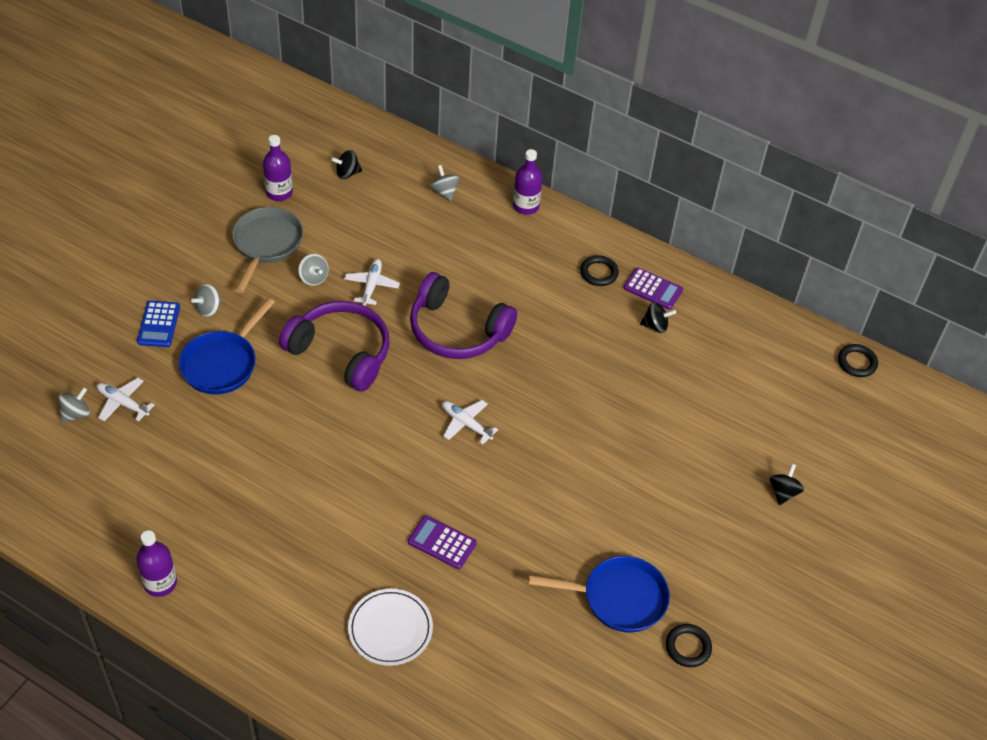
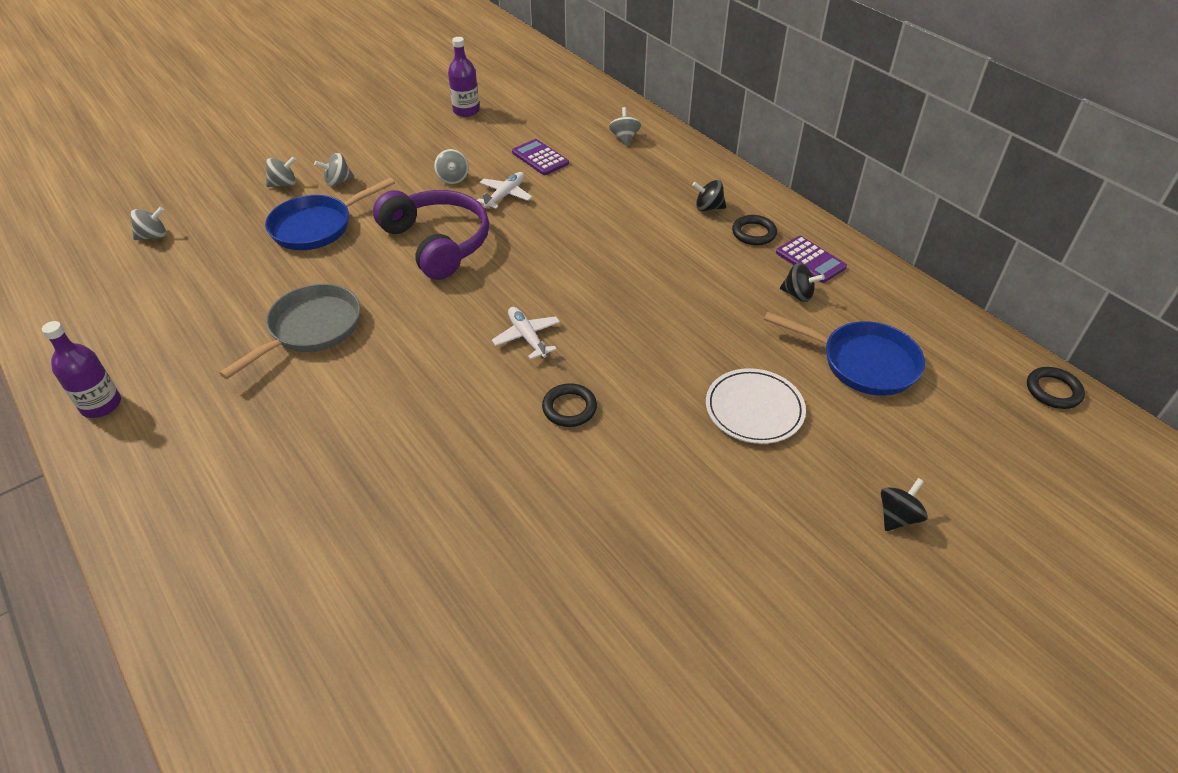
camera: 25 degrees right, 5 degrees down
white plane [97,378,154,421] -> none
blue calculator [137,301,180,347] -> grey spinning top [266,156,296,187]
grey pan [232,207,303,293] -> grey pan moved to [219,284,360,379]
black spinning top [331,150,362,179] -> black spinning top moved to [692,180,726,211]
white plate [348,589,433,666] -> white plate moved to [706,368,806,444]
purple calculator [408,515,477,569] -> purple calculator moved to [512,139,569,175]
purple headphones [410,272,517,359] -> none
purple bottle [513,149,542,215] -> none
blue pan [528,556,670,633] -> blue pan moved to [764,312,925,396]
black ring [666,624,712,667] -> black ring moved to [542,383,597,427]

